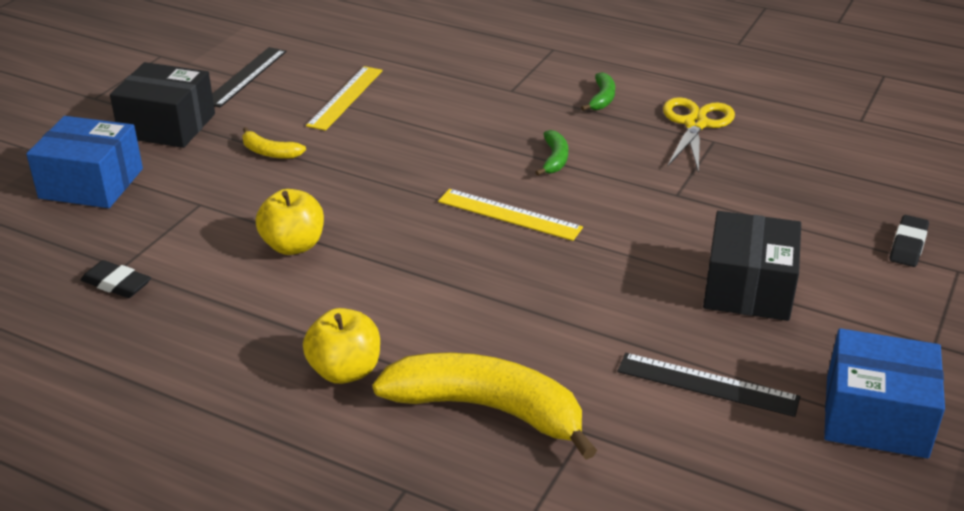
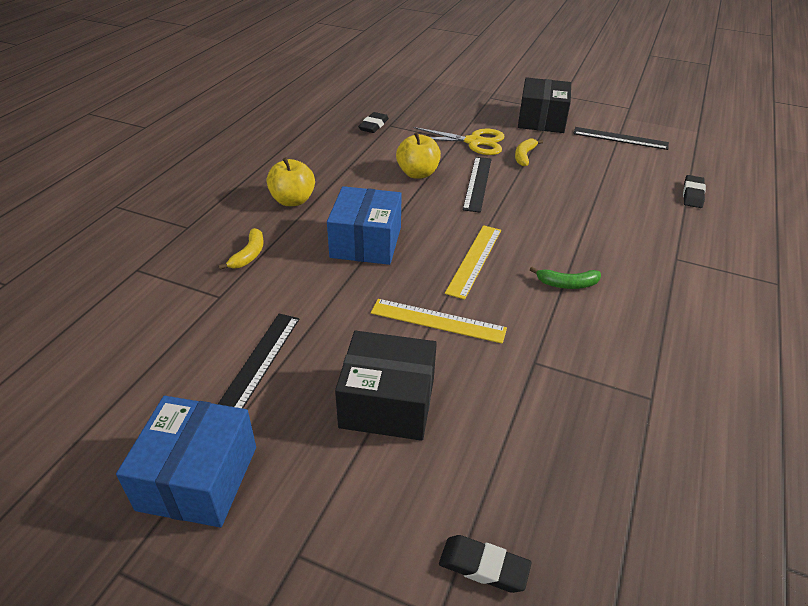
camera: 85 degrees right, 5 degrees up
blue box [26,116,143,208] -> blue box moved to [327,186,402,265]
yellow ruler [306,66,383,131] -> yellow ruler moved to [371,299,507,344]
yellow banana [372,352,597,460] -> yellow banana [218,228,264,270], size x0.44
green banana [581,72,615,111] -> none
yellow scissors [663,97,735,173] -> yellow scissors moved to [414,127,504,155]
none -> black ruler [463,157,492,213]
none -> black eraser [683,175,706,208]

